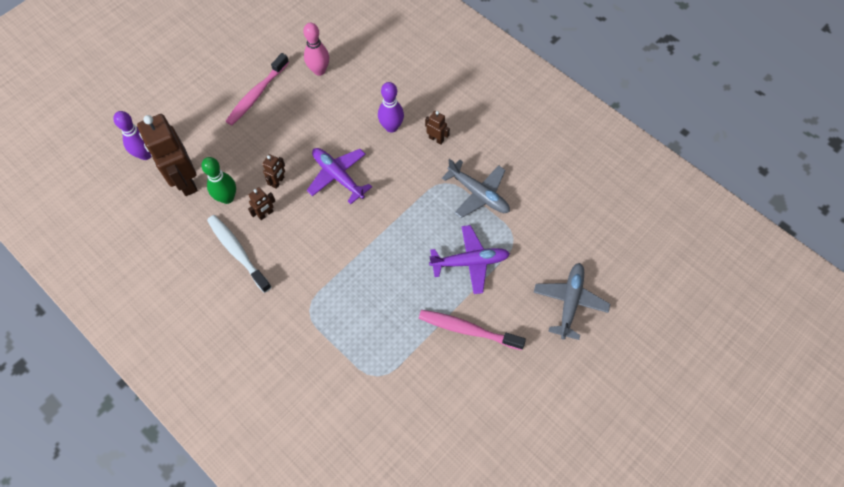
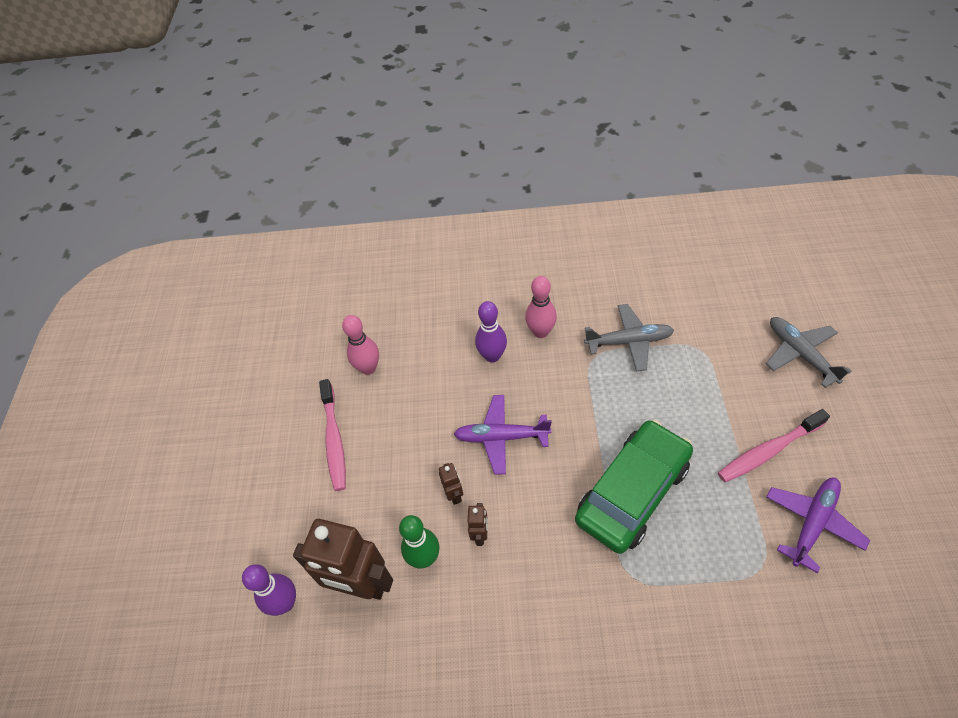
camera: 40 degrees left, 10 degrees down
white toothbrush [207,215,272,293] -> none
brown robot [425,111,450,145] -> pink bowling pin [525,276,557,338]
purple plane [429,225,510,294] -> purple plane moved to [766,478,870,573]
none -> green car [575,420,693,554]

